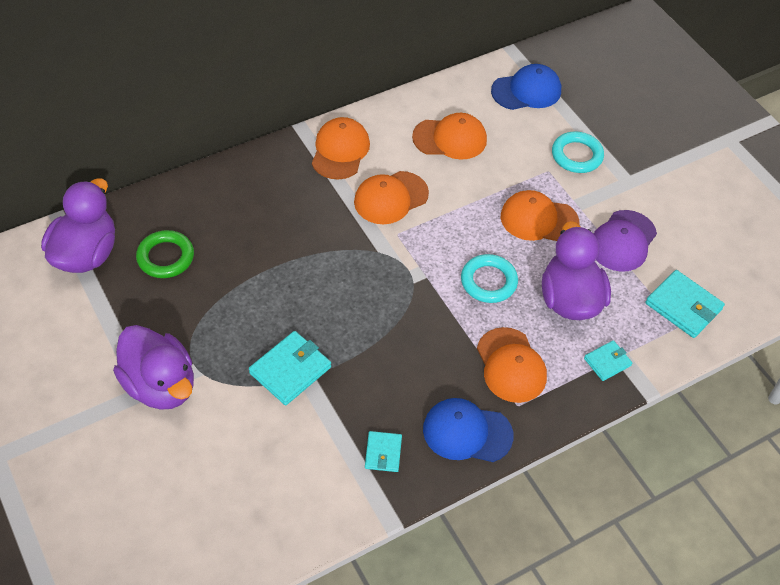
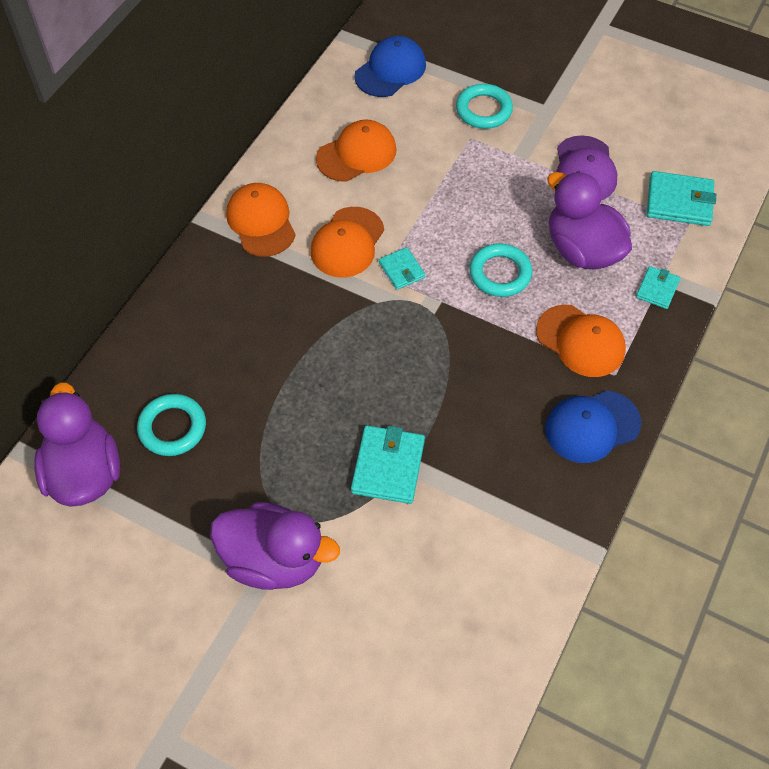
camera: 30 degrees left, 5 degrees up
green ring [136,230,194,278] -> turquoise ring [137,394,206,456]
turquoise wallet [365,431,402,472] -> turquoise wallet moved to [379,247,425,290]
orange cap [501,190,580,241] -> none

